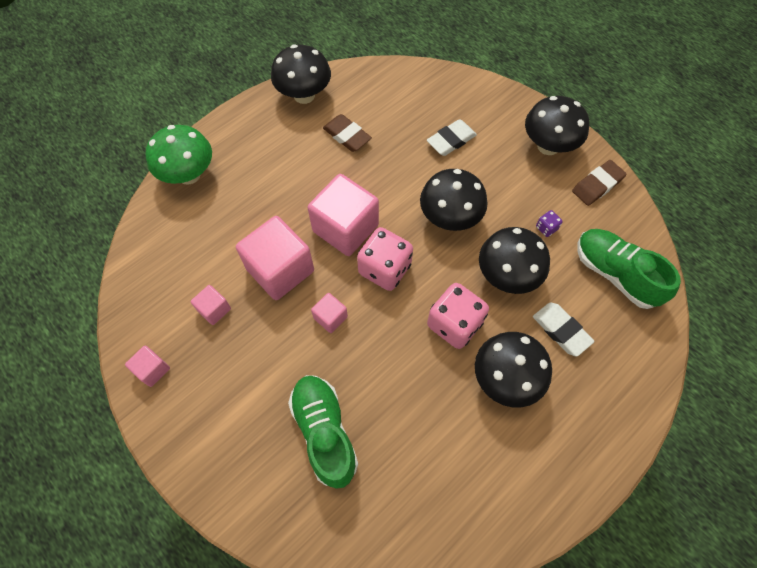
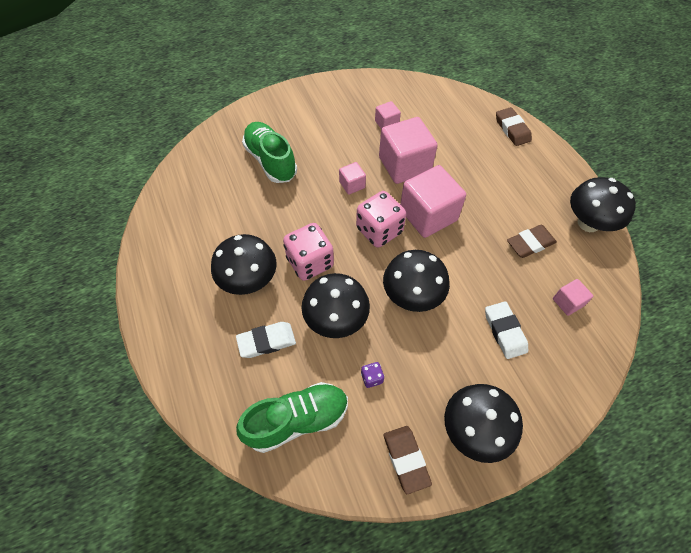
camera: 110 degrees right, 5 degrees down
pink cube [125,346,170,387] -> pink cube moved to [553,279,593,316]
green mushroom [146,125,212,185] -> brown eraser [496,107,532,146]
green shoe [288,375,358,489] -> green shoe turned 120 degrees counterclockwise [242,122,297,183]

